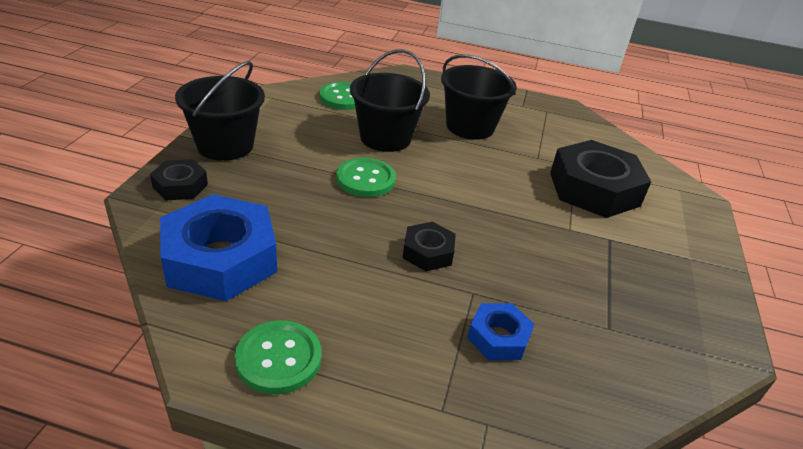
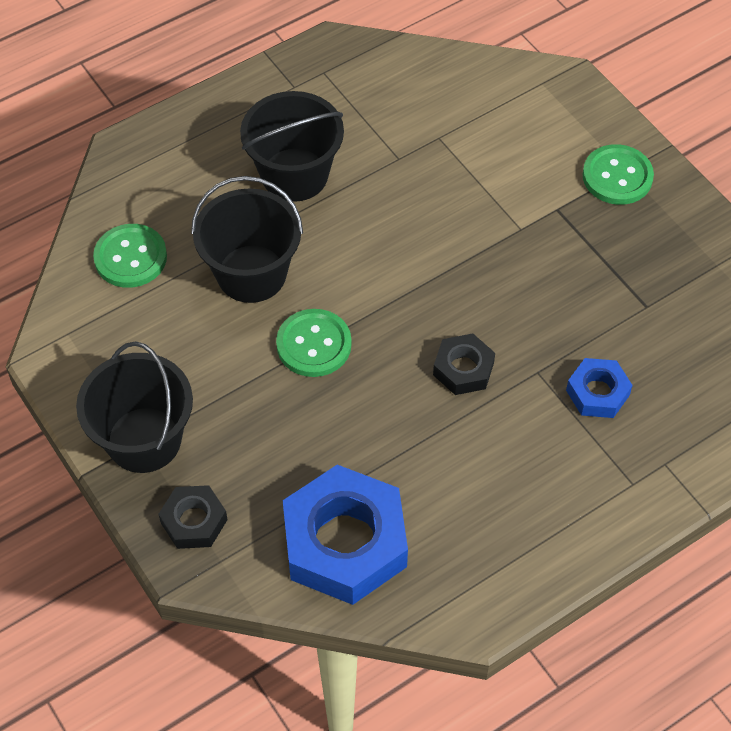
camera: 45 degrees left, 20 degrees up
green button [235,320,322,394] -> green button moved to [582,144,654,205]
black nut [550,140,651,218] -> none

